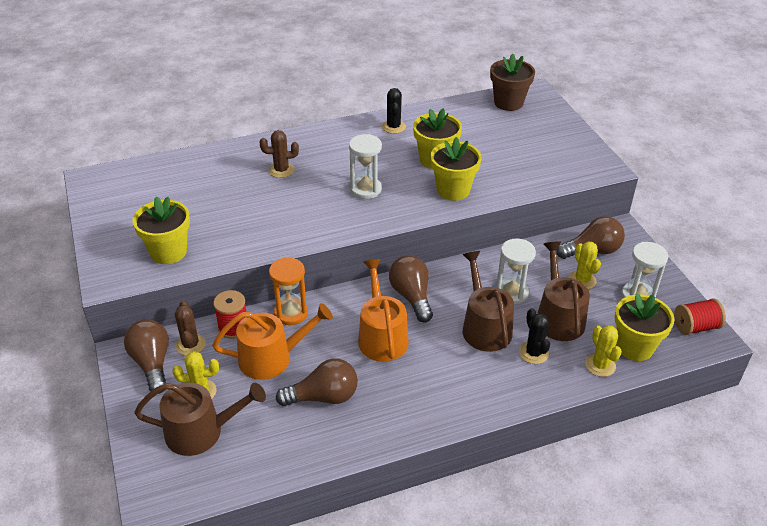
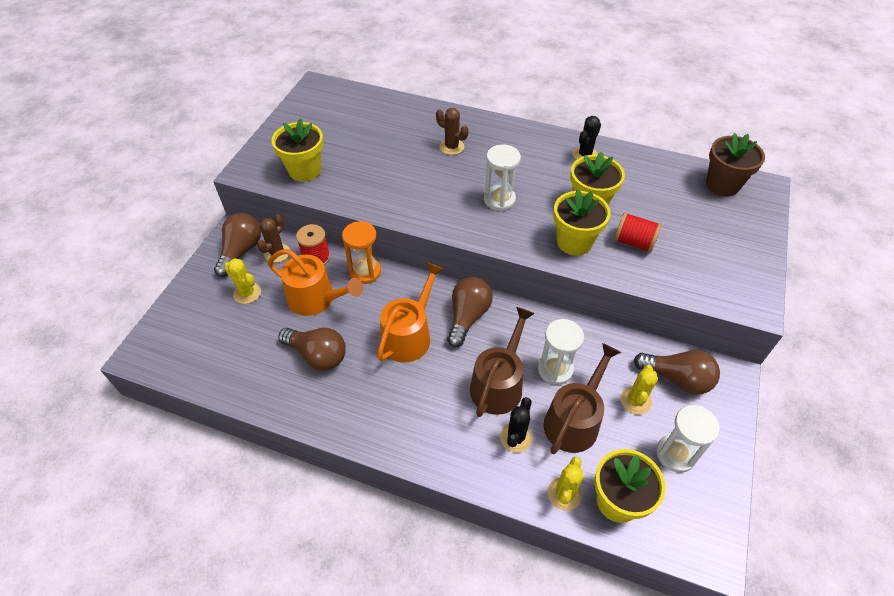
camera: 40 degrees right, 10 degrees up
brown watering can [134,383,266,456] -> none
red spool [674,298,726,335] -> red spool moved to [614,212,662,253]

